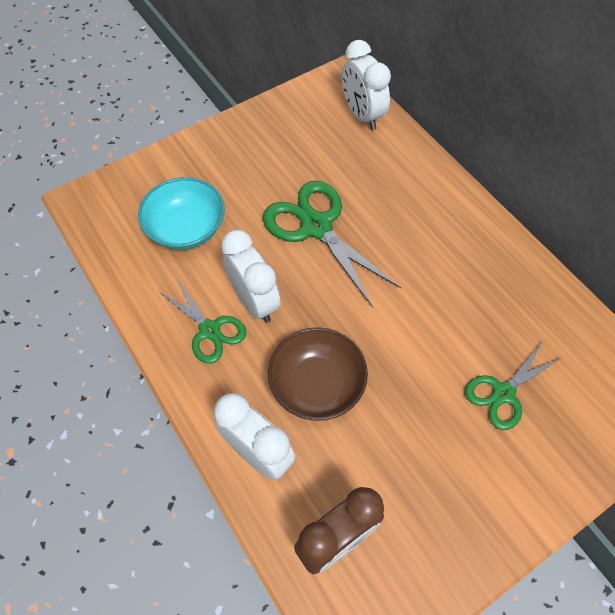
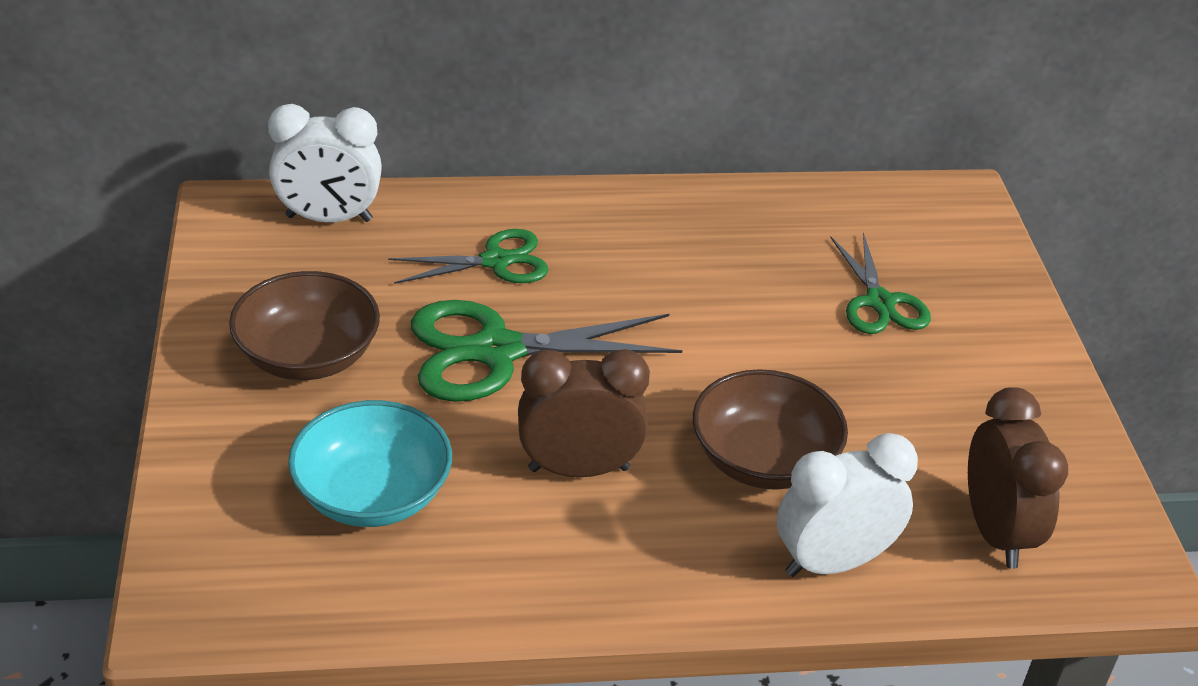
camera: 65 degrees left, 20 degrees down
green scissors [158,277,246,364] -> green scissors moved to [388,229,549,284]
white clock [221,230,281,323] -> brown clock [518,349,650,477]
none -> brown bowl [229,271,380,380]

